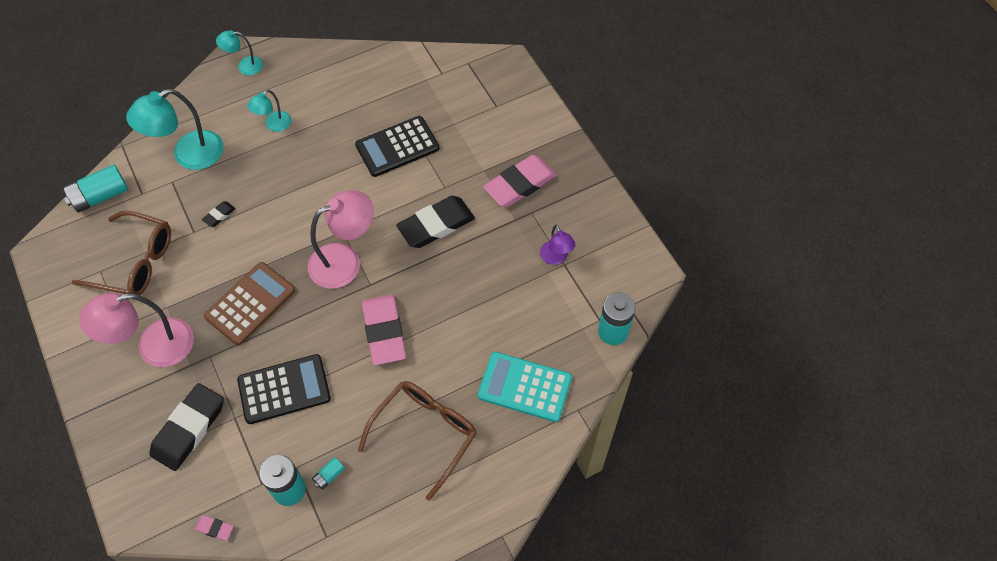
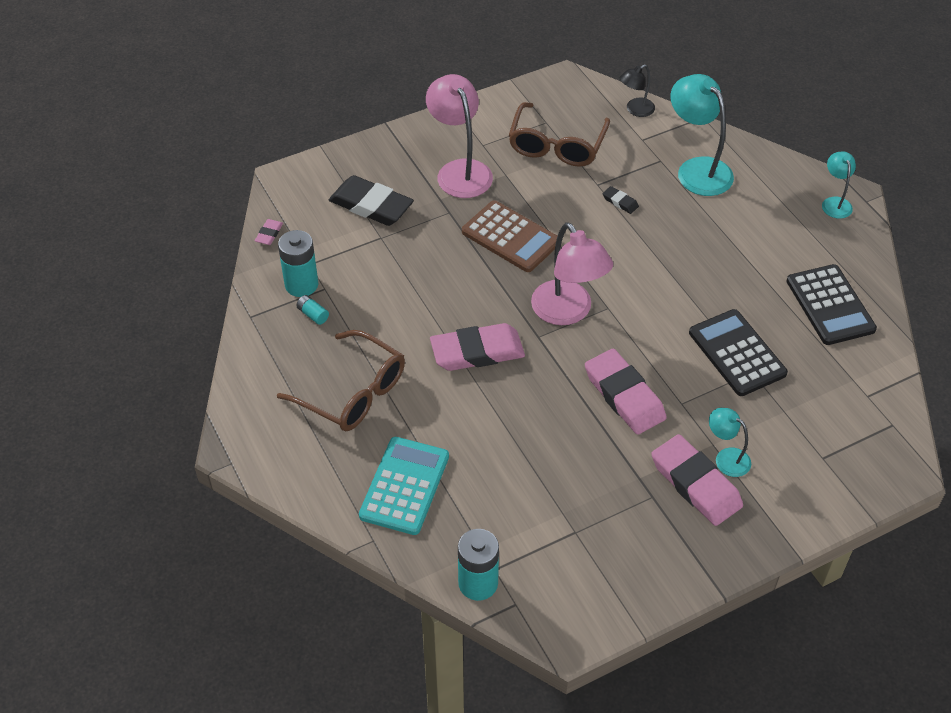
camera: 90 degrees right, 10 degrees down
turquoise battery [63,164,128,213] -> black lamp [620,64,655,117]
black calculator [237,354,331,424] -> black calculator moved to [786,264,877,345]
turquoise lamp [248,89,291,132] -> turquoise lamp moved to [709,408,751,477]
black eraser [396,196,475,248] -> pink eraser [585,349,667,435]
purple lamp [540,225,576,265] -> none

